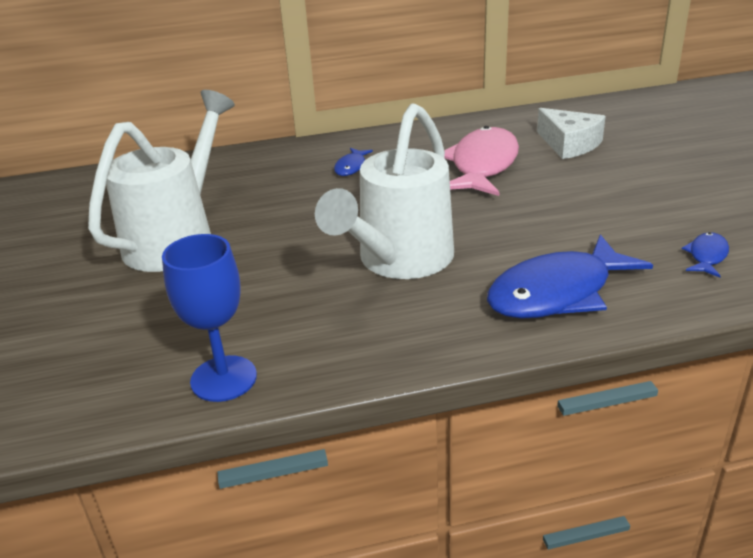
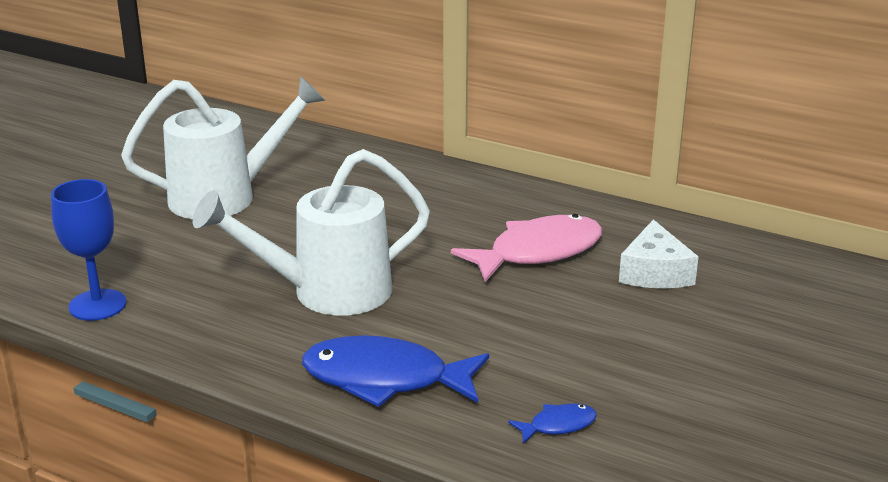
camera: 40 degrees right, 5 degrees down
blue fish [334,148,373,176] -> none

